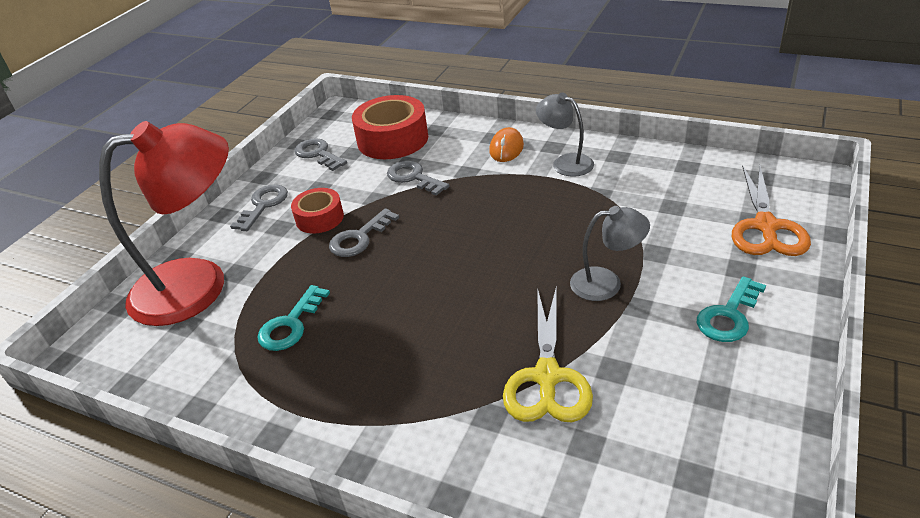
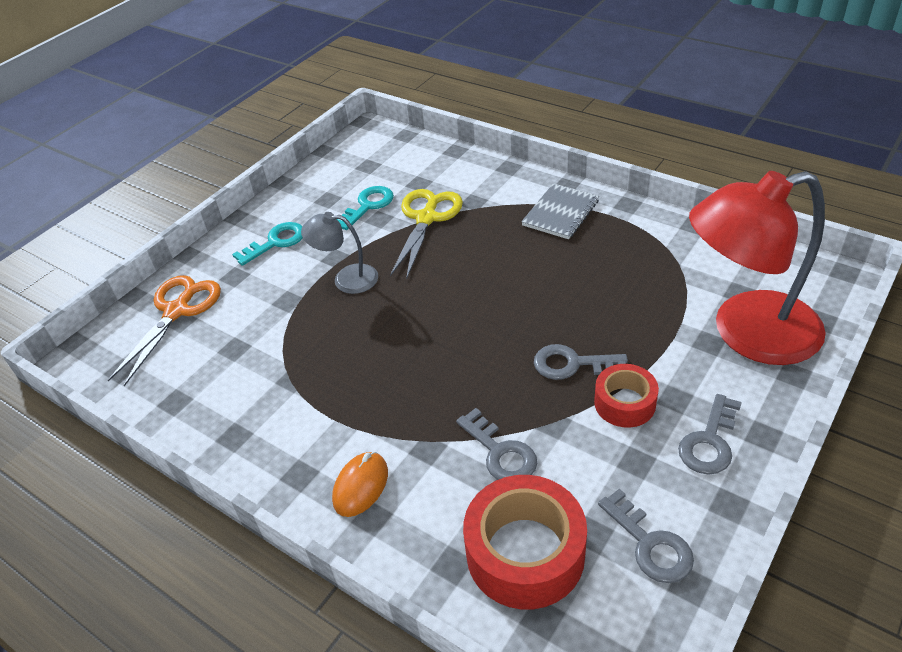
camera: 170 degrees left, 5 degrees up
turquoise key [257,285,330,351] -> turquoise key moved to [337,186,394,230]
grey key [329,208,399,257] -> grey key turned 135 degrees counterclockwise [534,344,628,380]
grey lamp [536,92,594,177] -> none
none -> grey notebook [521,183,599,239]

